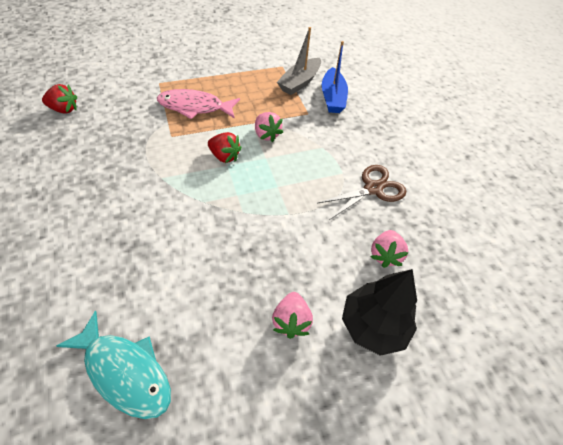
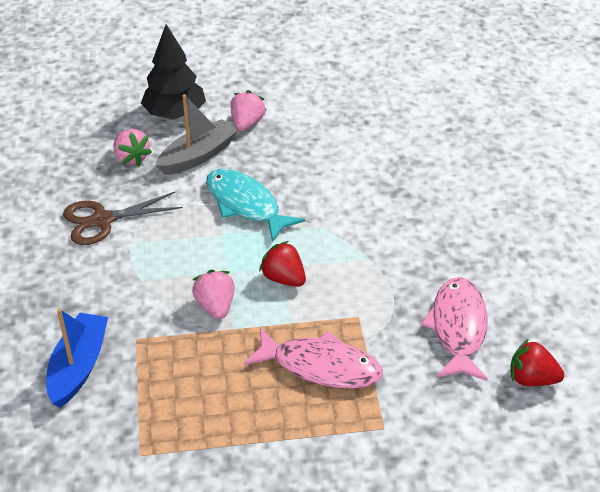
camera: 165 degrees left, 10 degrees down
turquoise fish [56,310,171,419] -> turquoise fish moved to [206,169,305,242]
grey boat [277,27,321,95] -> grey boat moved to [155,94,238,175]
pink strawberry [371,230,408,268] -> pink strawberry turned 120 degrees clockwise [114,129,152,166]
none -> pink fish [421,277,488,381]

